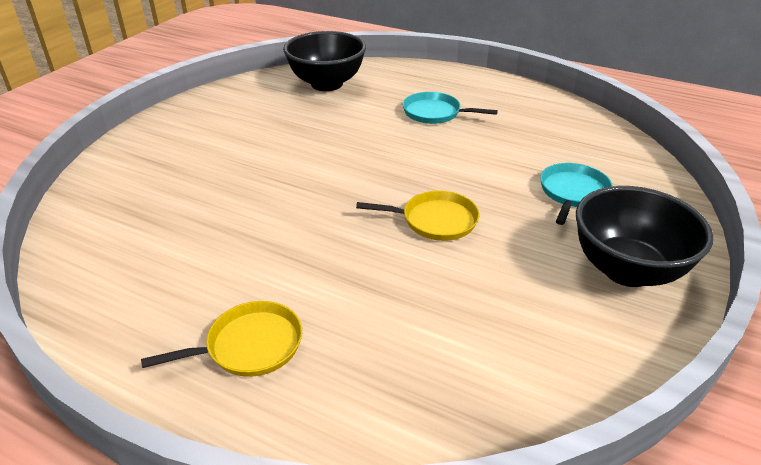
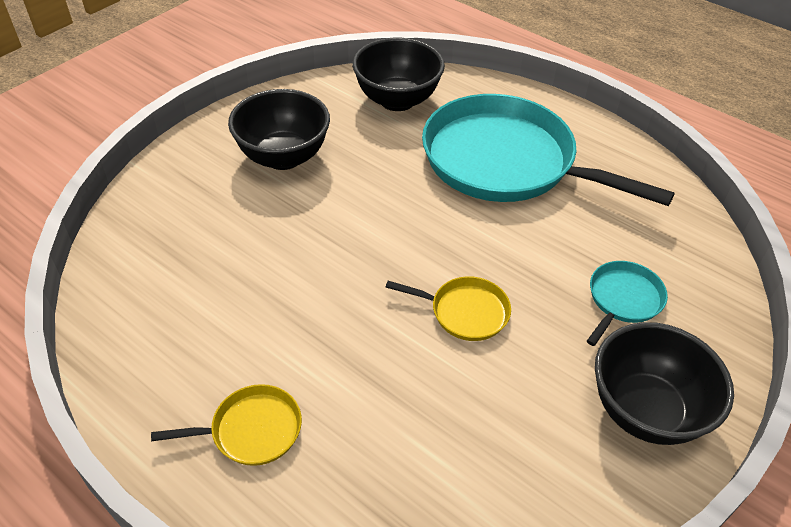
camera: 10 degrees right, 10 degrees up
turquoise pan [403,92,498,124] -> turquoise pan [422,94,675,206], size x2.35
none -> black bowl [228,89,330,170]

